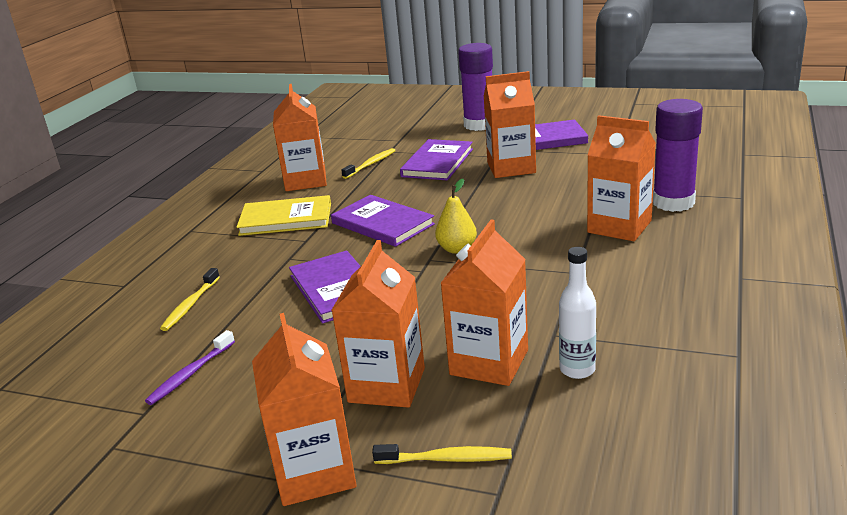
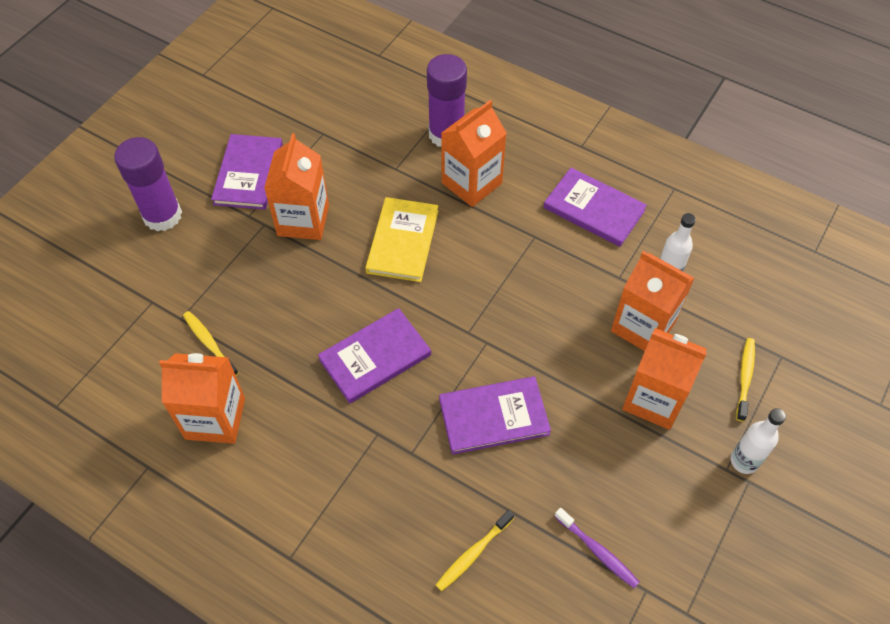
camera: 80 degrees left, 30 degrees up
yellow toothbrush [160,268,220,331] -> yellow toothbrush turned 105 degrees clockwise [436,510,514,591]
yellow book [236,195,331,236] -> yellow book moved to [365,197,438,282]
orange carton [252,313,357,506] -> white bottle [731,408,786,474]
purple book [400,139,473,180] -> purple book moved to [544,168,647,247]
yellow pear [435,179,477,254] -> none

